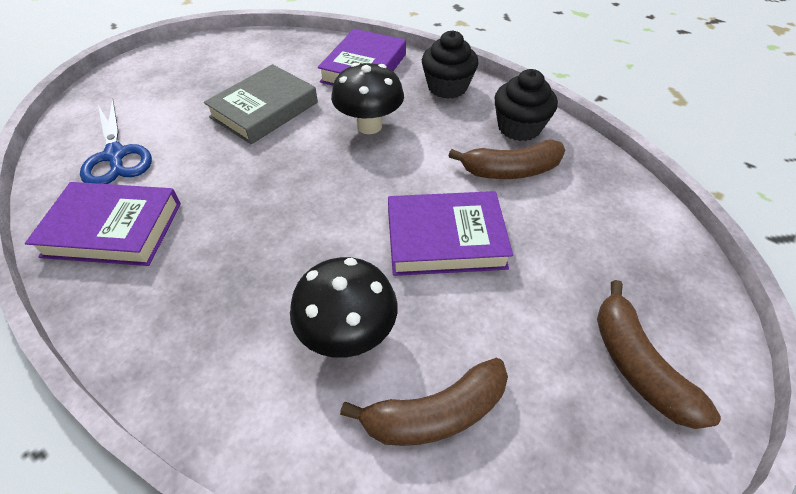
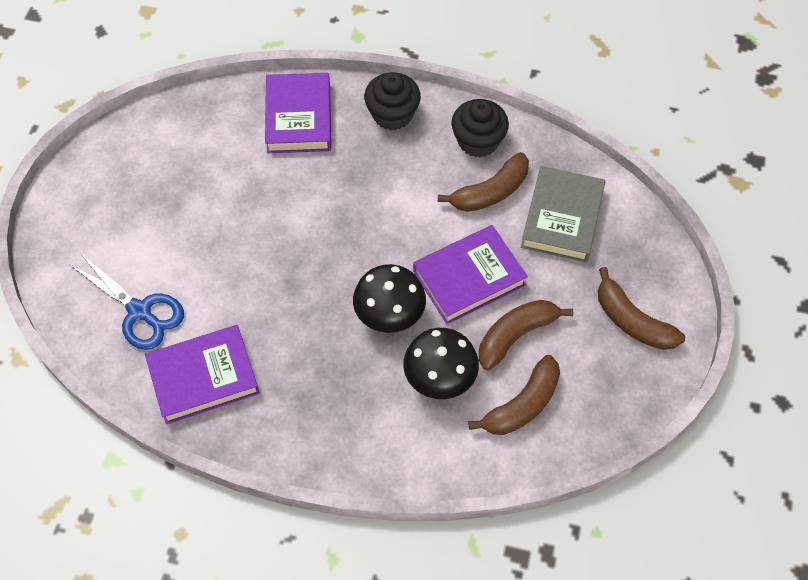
camera: 25 degrees left, 10 degrees up
grey book [204,64,318,144] -> grey book moved to [521,166,605,263]
black mushroom [331,63,404,134] -> black mushroom moved to [353,264,426,333]
none -> brown banana [479,300,573,371]

